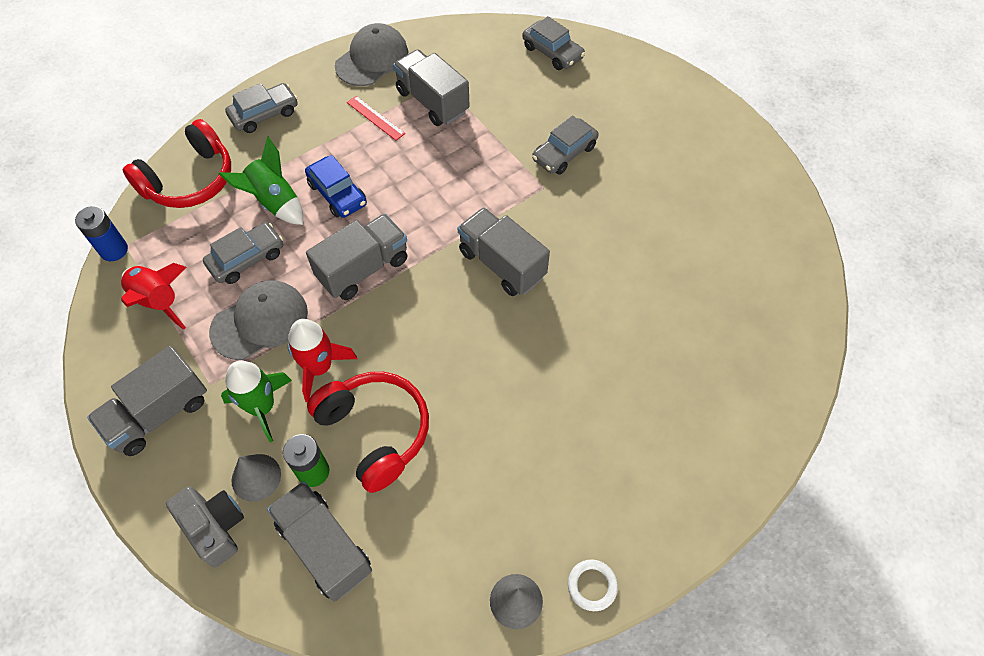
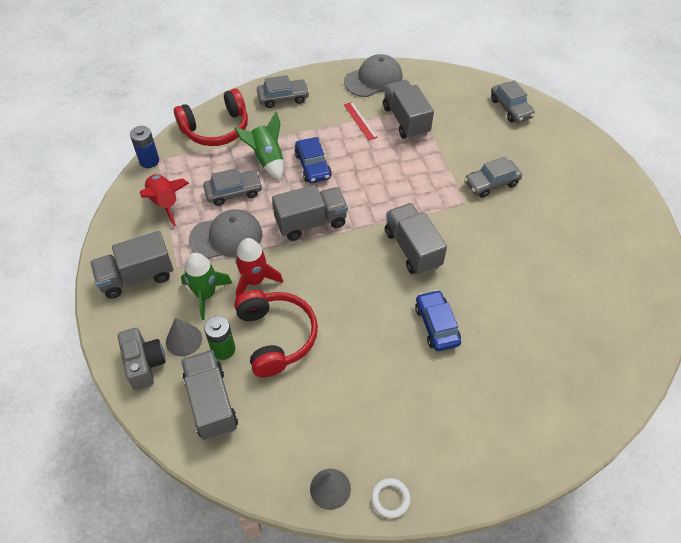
camera: 20 degrees right, 5 degrees down
none -> blue car [415,290,461,351]

